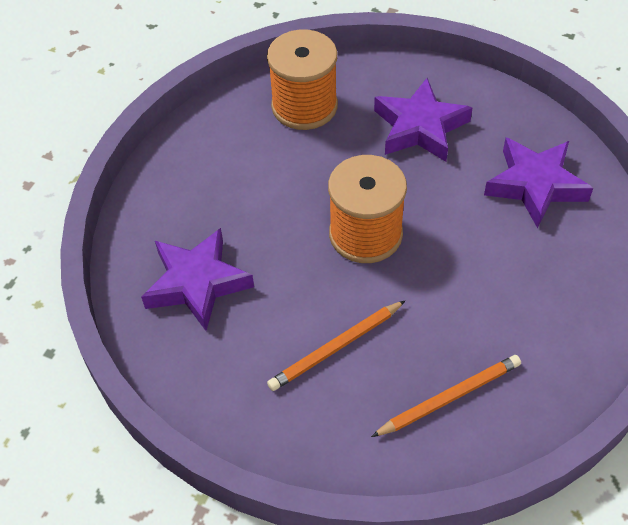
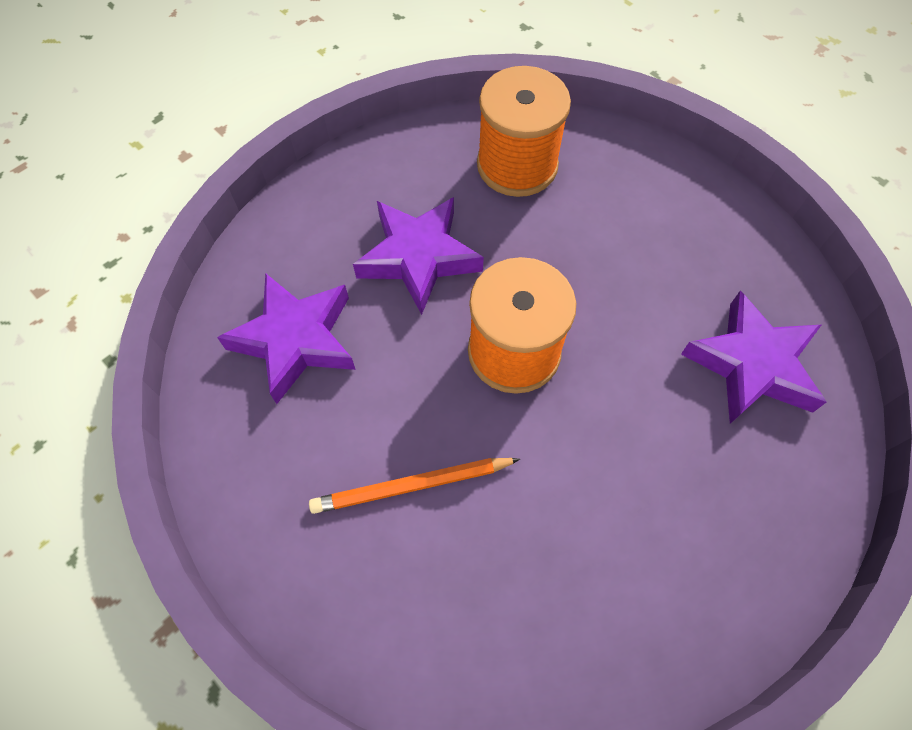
camera: 20 degrees right, 10 degrees up
orange pencil [371,355,521,437] -> none
purple star [374,78,472,162] -> purple star moved to [353,197,484,315]

